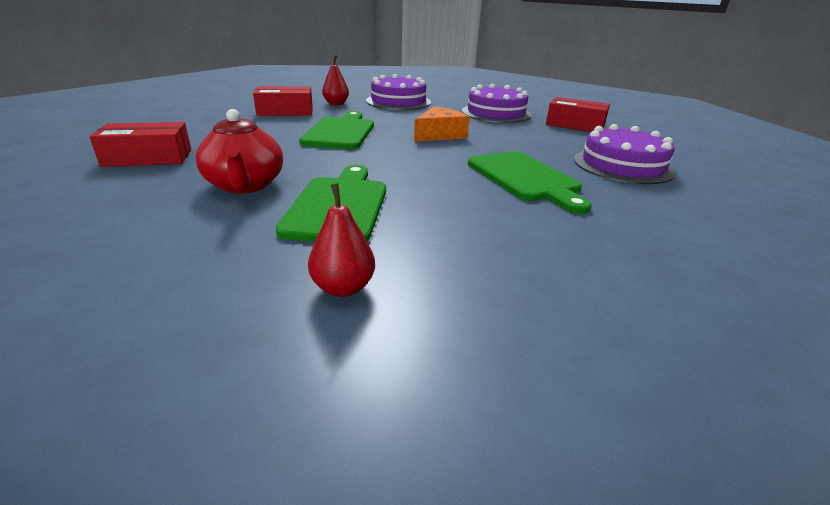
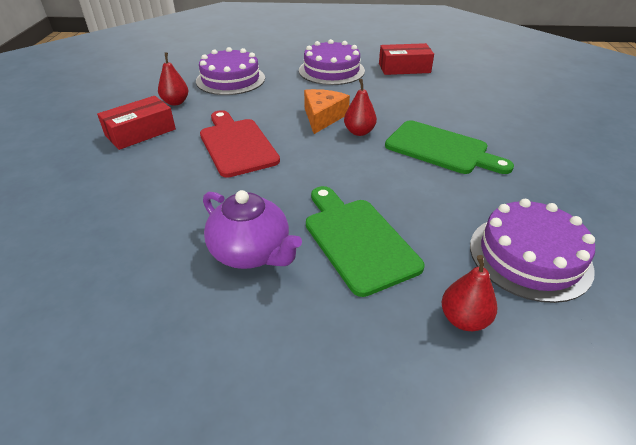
camera: 30 degrees left, 10 degrees up
red box [89,122,191,167] -> none
red teapot [196,109,283,194] -> purple teapot [203,190,302,269]
green cutting board [299,111,374,149] -> red cutting board [200,110,280,178]
purple cake [574,124,675,184] -> purple cake moved to [470,199,595,303]
none -> red pear [344,79,377,136]

